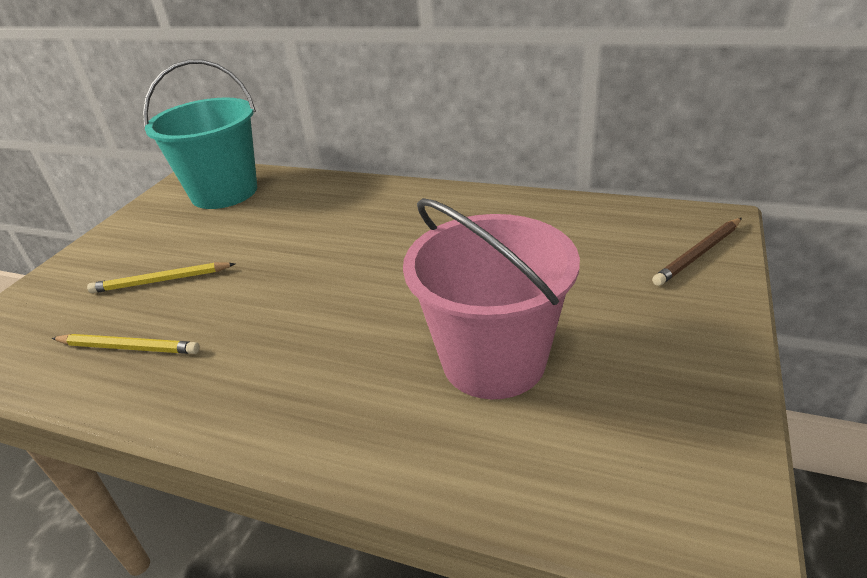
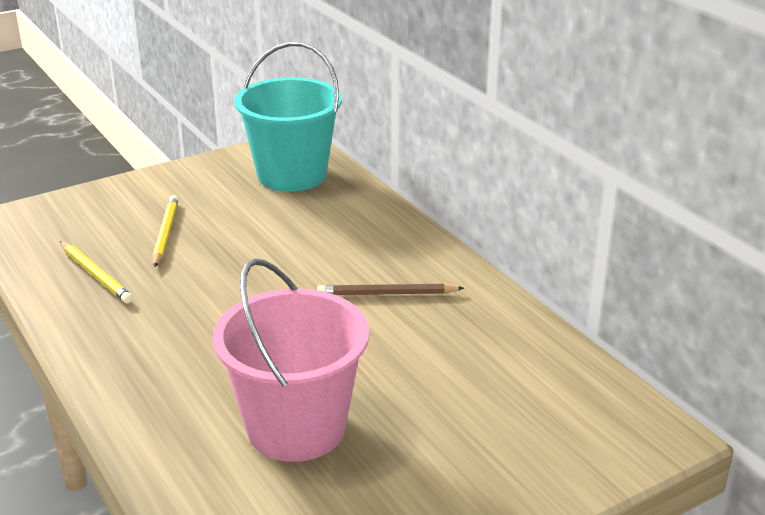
camera: 35 degrees right, 5 degrees down
yellow pencil [87,262,235,293] -> yellow pencil turned 60 degrees clockwise [153,195,179,267]
brown pencil [652,218,742,286] -> brown pencil moved to [317,283,464,295]

